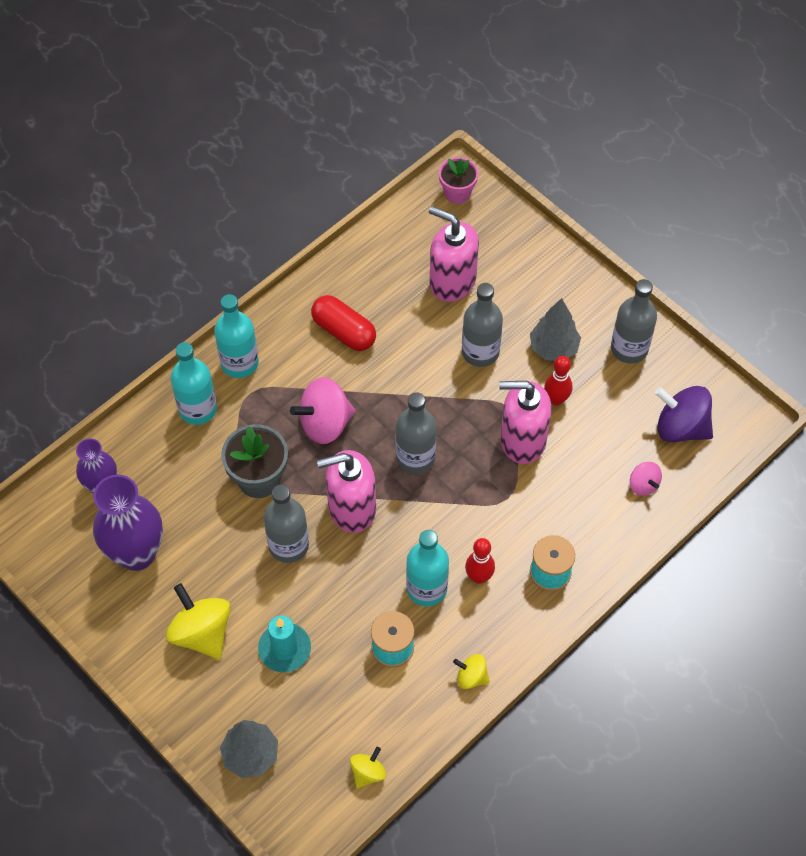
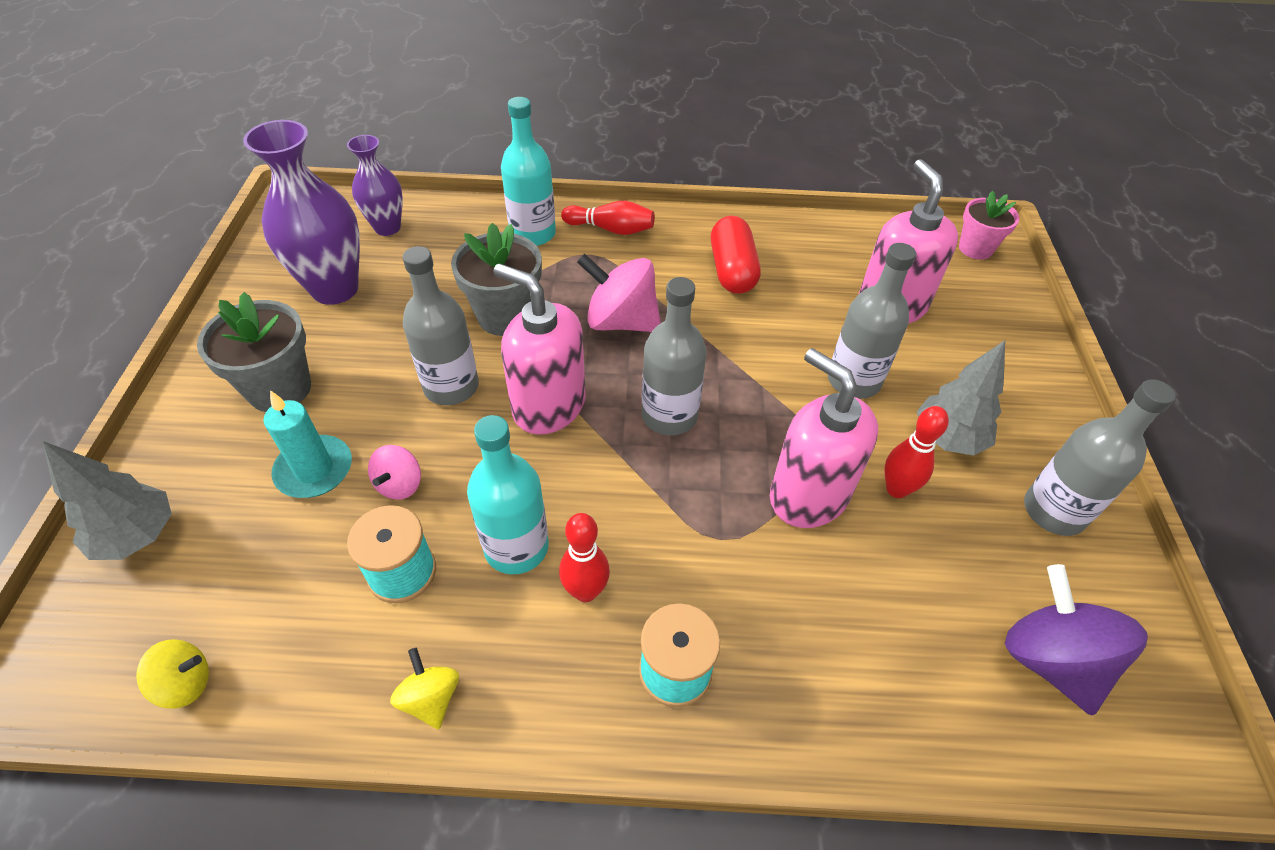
camera: 45 degrees right, 10 degrees down
yellow spinning top [166,583,230,659] -> grey flower pot [197,292,311,412]
turquoise bottle [214,294,259,378] -> red bowling pin [561,201,655,235]
pink spinning top [630,462,662,496] -> pink spinning top moved to [368,445,421,500]

